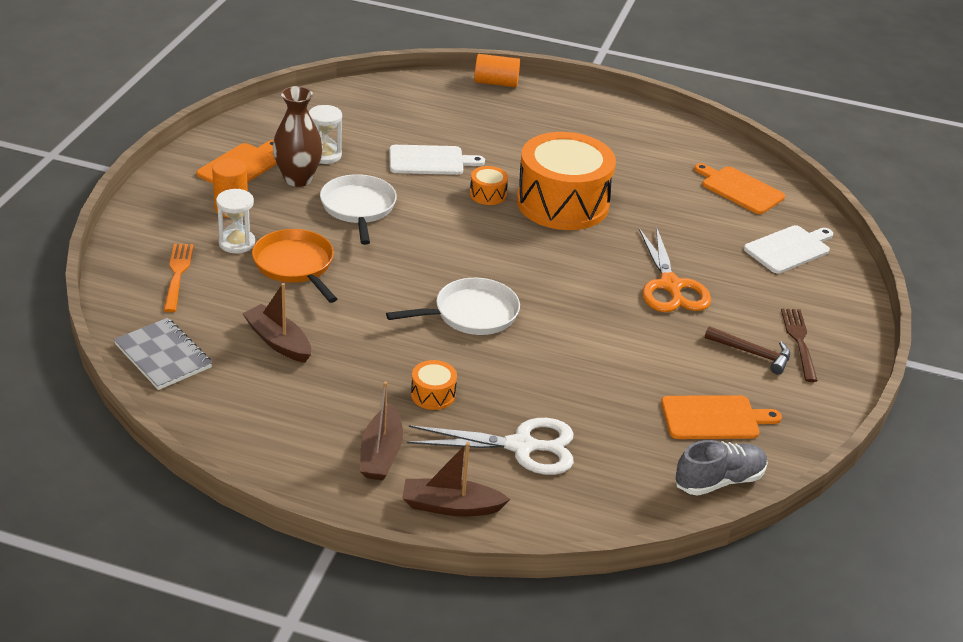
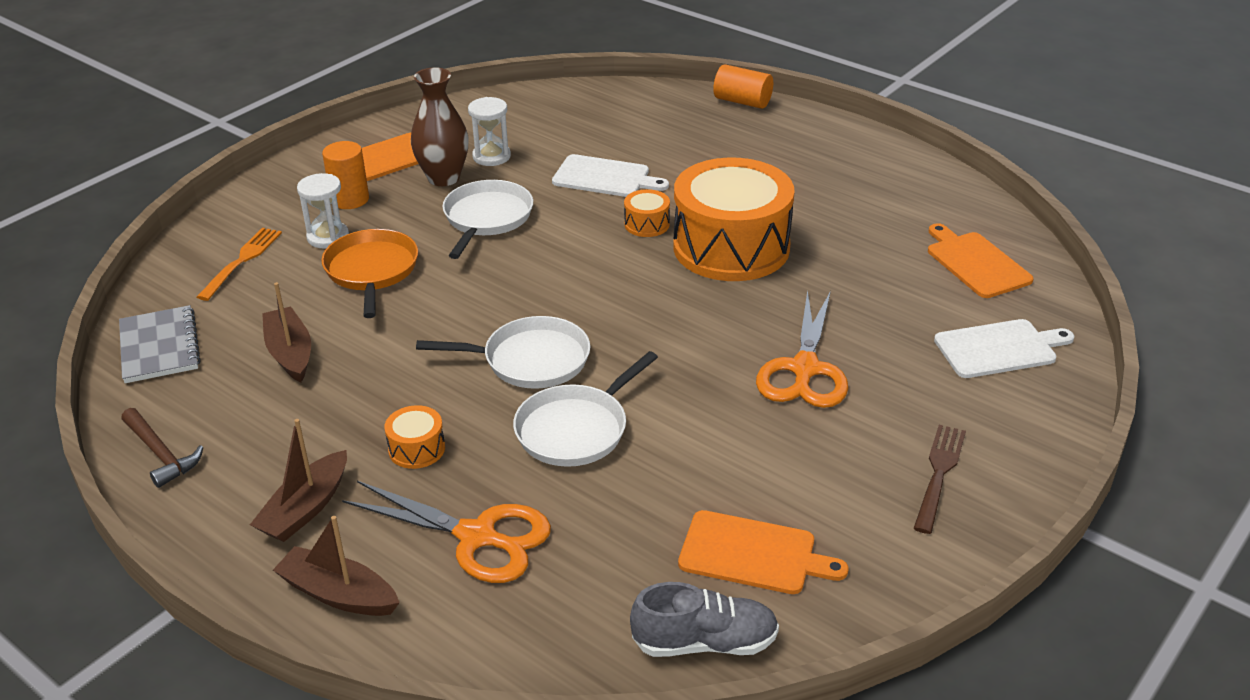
camera: 25 degrees right, 0 degrees up
white scissors [407,418,574,475] -> orange scissors [342,481,551,583]
brown hammer [705,326,790,375] -> brown hammer moved to [121,408,203,488]
none -> white pan [513,351,658,467]

